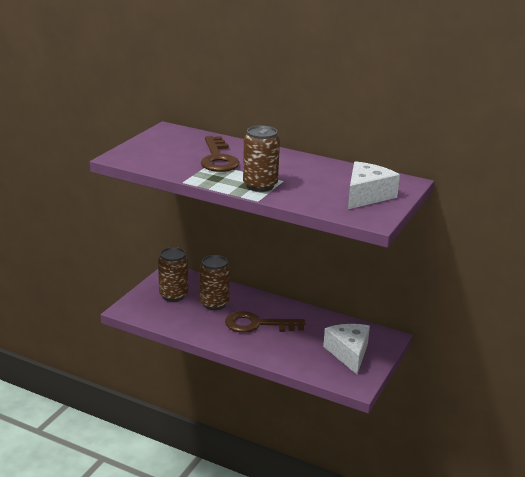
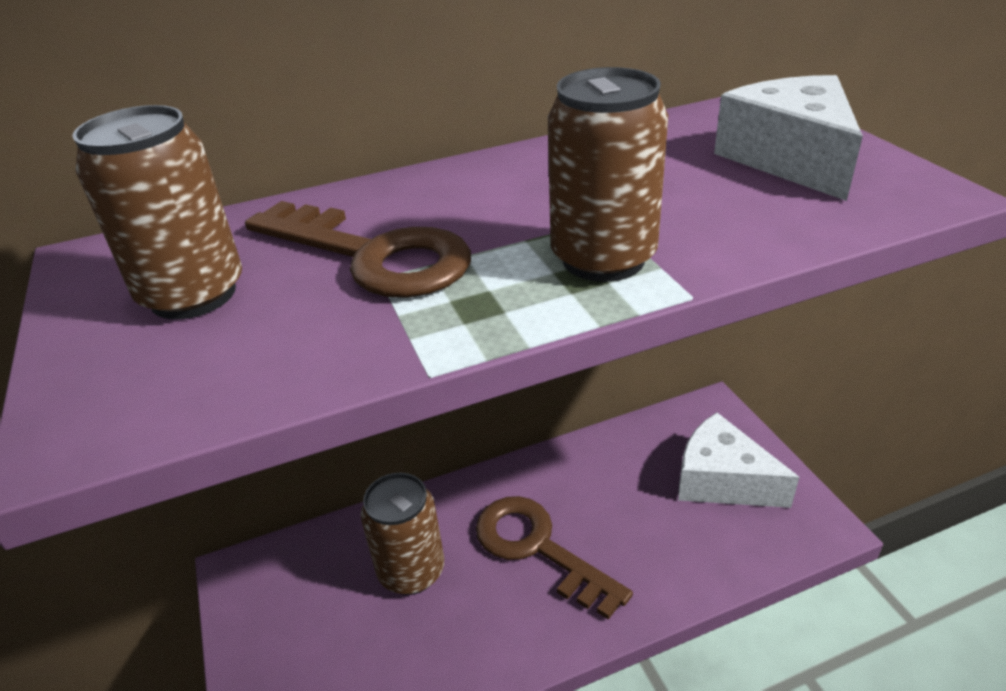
camera: 45 degrees left, 10 degrees up
brown can [158,247,188,302] -> brown can moved to [72,105,242,319]
brown key [225,311,306,333] -> brown key turned 90 degrees clockwise [476,496,633,620]

